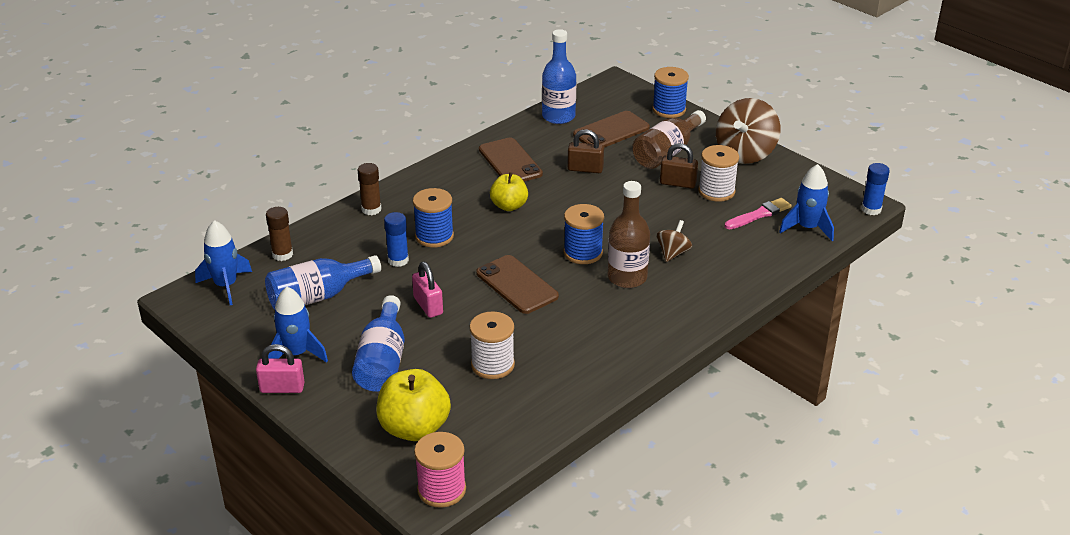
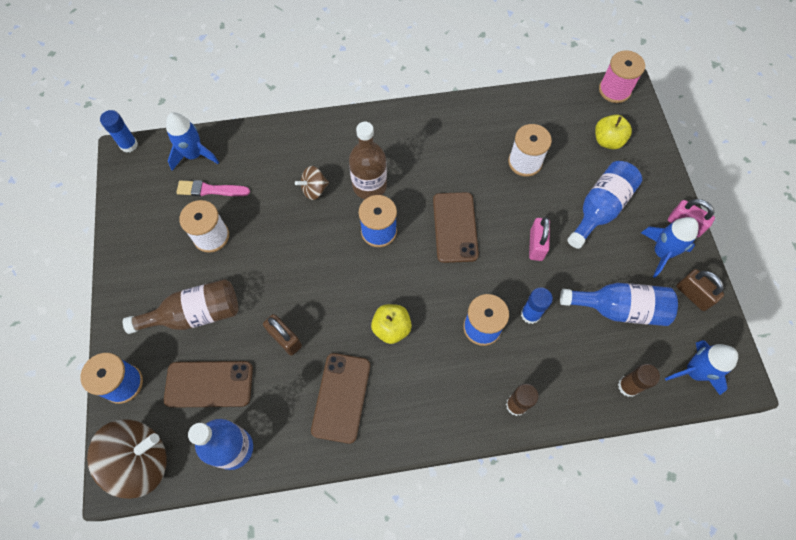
camera: 145 degrees left, 30 degrees up
yellow apple [376,369,451,441] -> yellow apple [595,115,632,149], size x0.65
brown padlock [660,143,698,189] -> brown padlock moved to [676,269,724,311]
brown spinning top [716,98,780,164] -> brown spinning top moved to [87,420,167,499]

